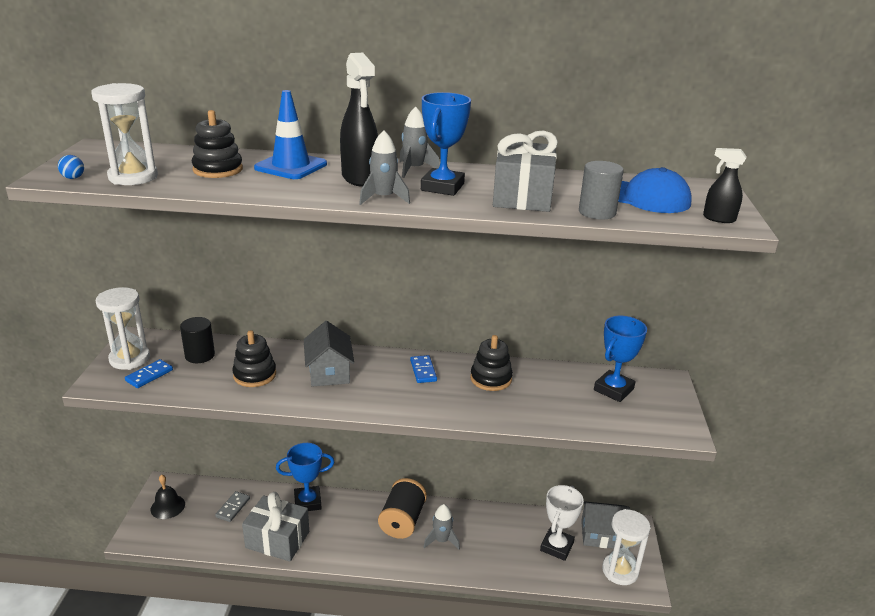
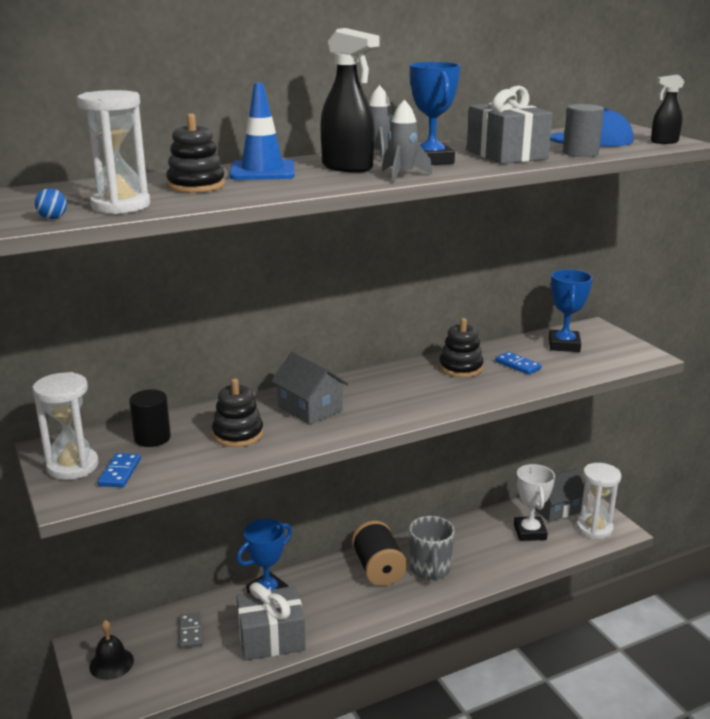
camera: 30 degrees left, 5 degrees down
blue domino [410,355,437,383] -> blue domino moved to [495,352,542,375]
grey rocket [424,504,460,550] -> grey mug [409,516,455,580]

